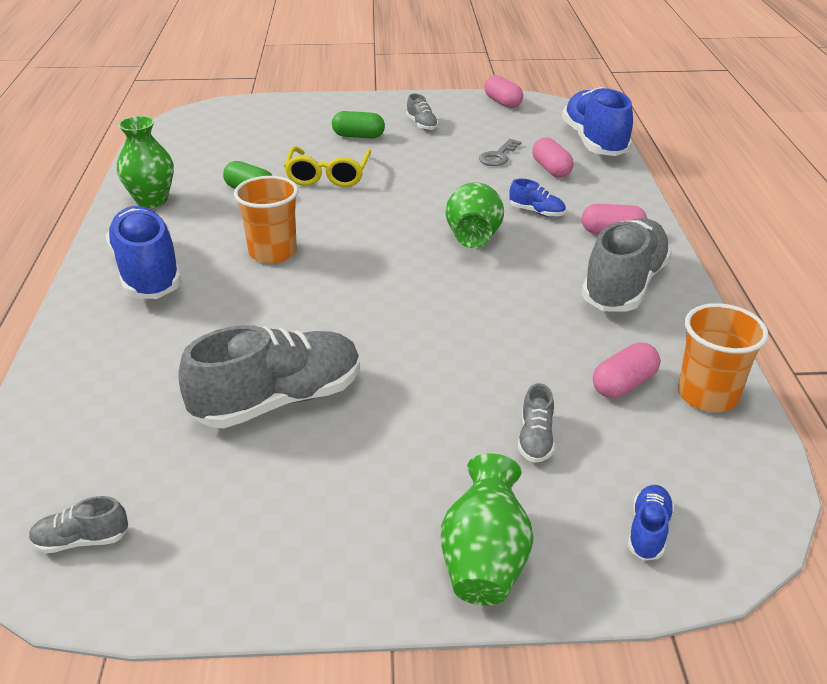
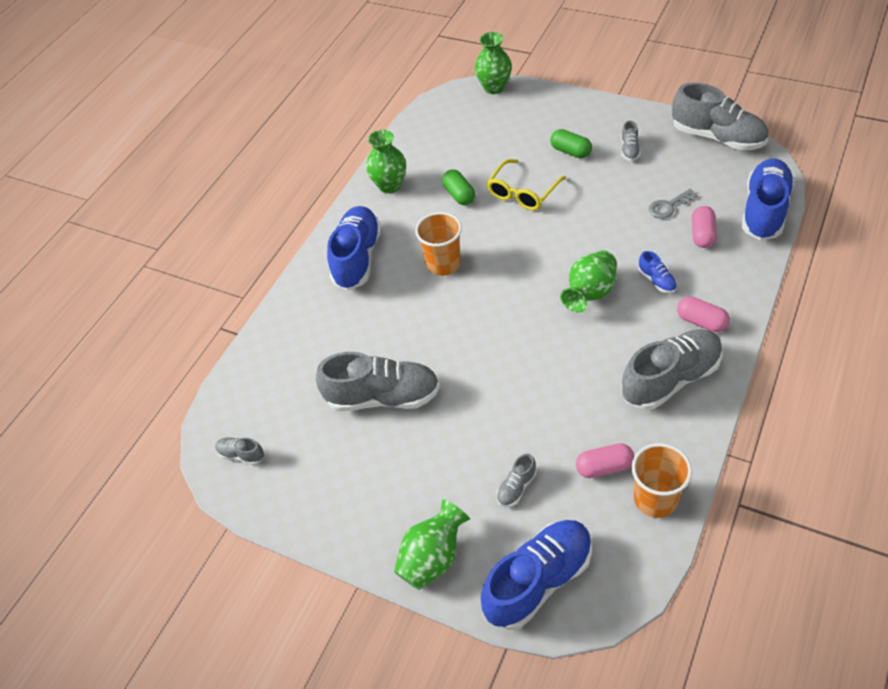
camera: 35 degrees right, 15 degrees up
pink capsule [484,75,523,108] -> grey shoe [672,83,768,150]
blue shoe [628,485,674,561] -> blue shoe [481,520,592,630], size x2.25
none -> green vase [474,32,512,94]

